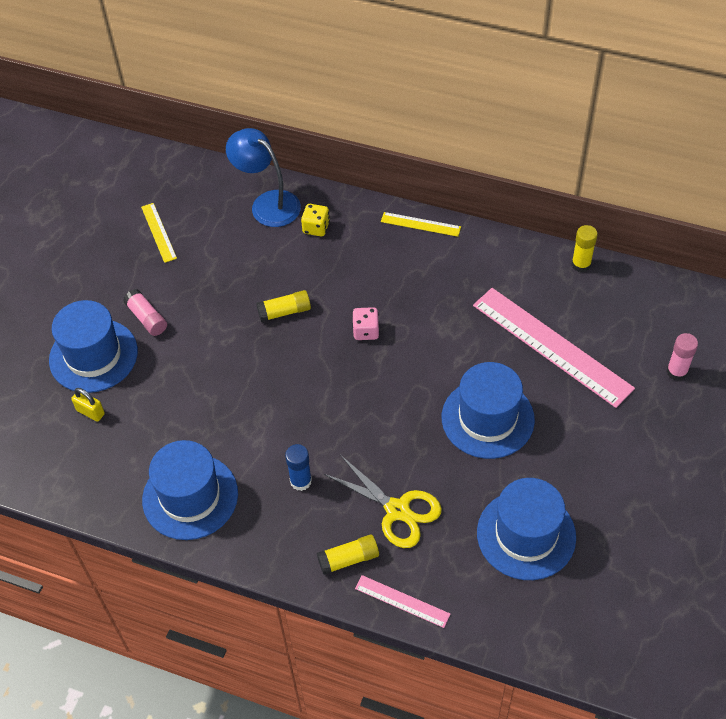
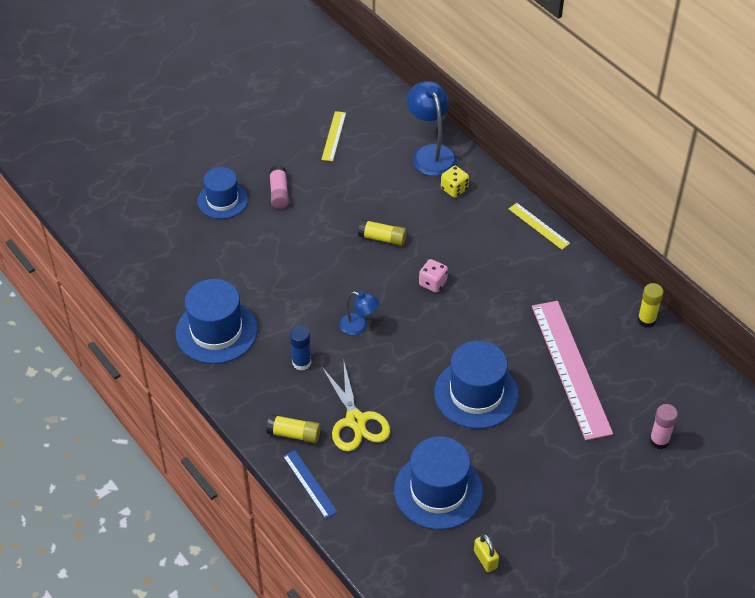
camera: 30 degrees right, 5 degrees down
blue hat [49,300,138,393] -> blue hat [197,167,248,219], size x0.67
yellow padlock [71,388,105,422] -> yellow padlock moved to [474,534,499,572]
pink ruler [355,575,450,628] -> blue ruler [283,450,338,519]
none -> blue lamp [339,291,379,335]

